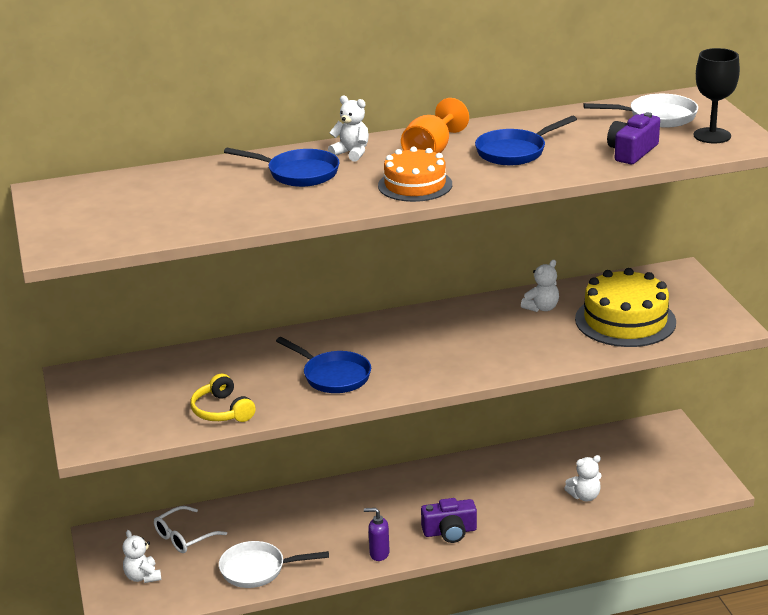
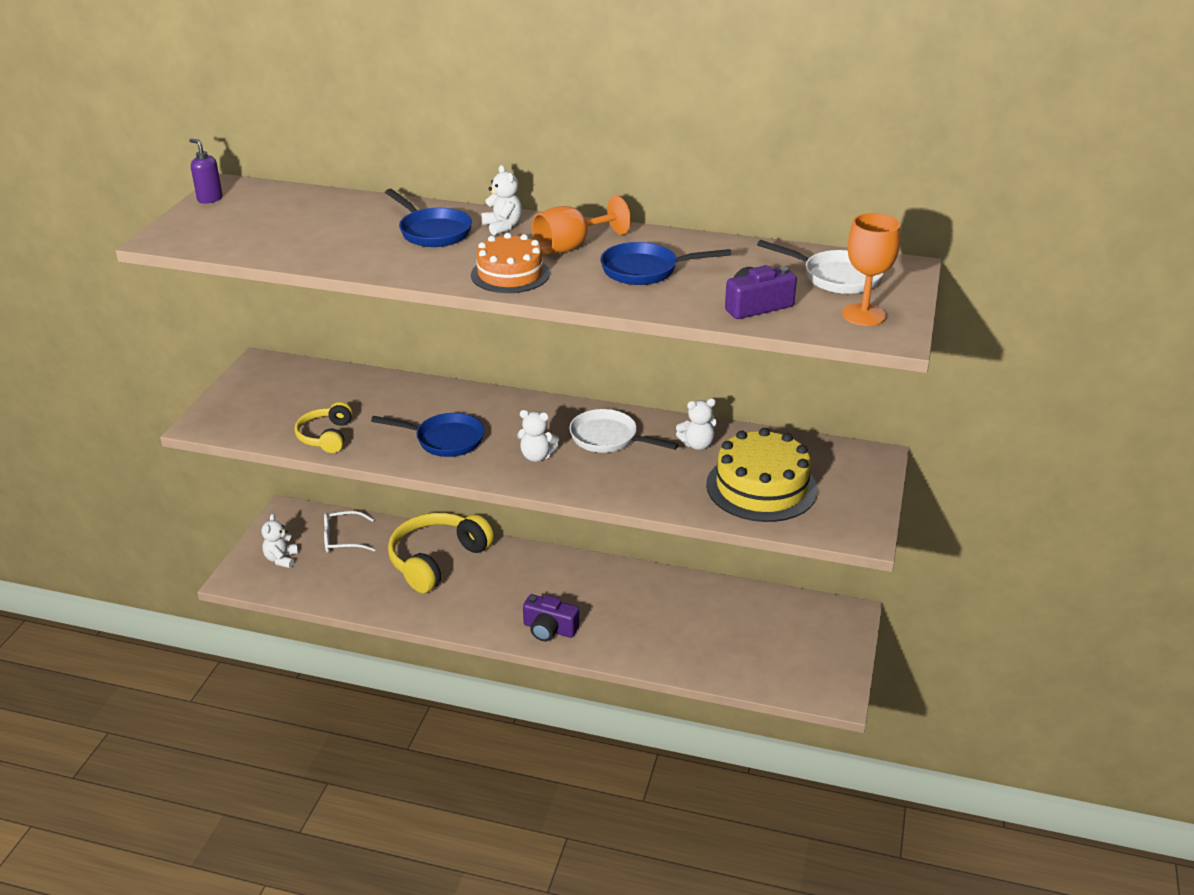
camera: 30 degrees right, 5 degrees up
white pan [219,541,329,588] -> white pan moved to [569,409,679,453]
blue pan [276,337,371,393] -> blue pan turned 60 degrees counterclockwise [371,413,484,457]
purple soap dispenser [364,508,390,561] -> purple soap dispenser moved to [189,138,223,204]
white teddy bear [564,455,601,501] -> white teddy bear moved to [517,410,559,462]
black goblet [694,48,740,143] -> orange goblet [842,213,900,326]
none -> yellow headphones [388,513,494,593]

